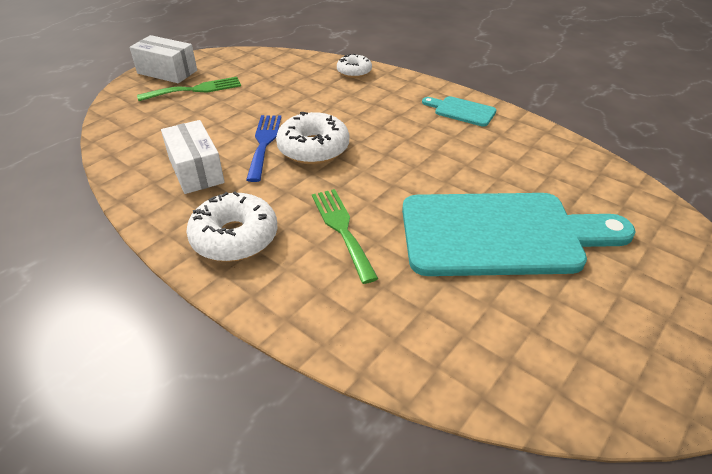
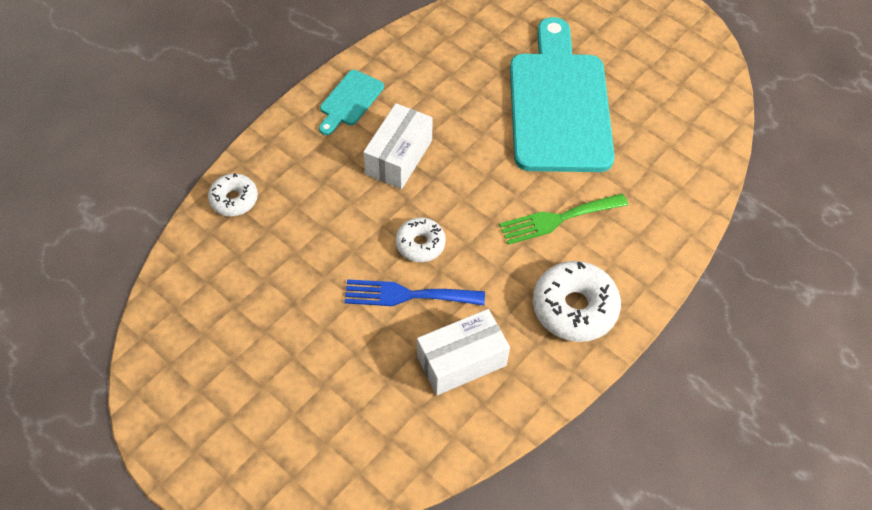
camera: 90 degrees left, 15 degrees up
white box [129,35,197,83] -> white box moved to [363,103,433,189]
green fork [137,77,241,101] -> none
white donut [276,112,349,164] -> white donut [395,217,446,262], size x0.60

